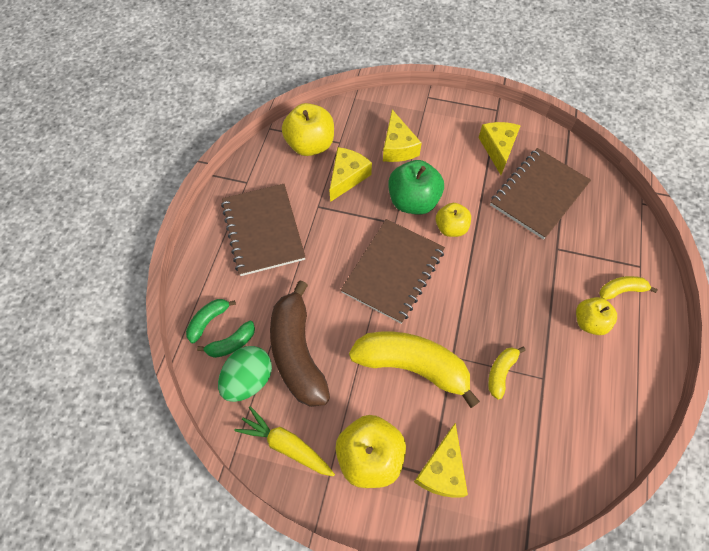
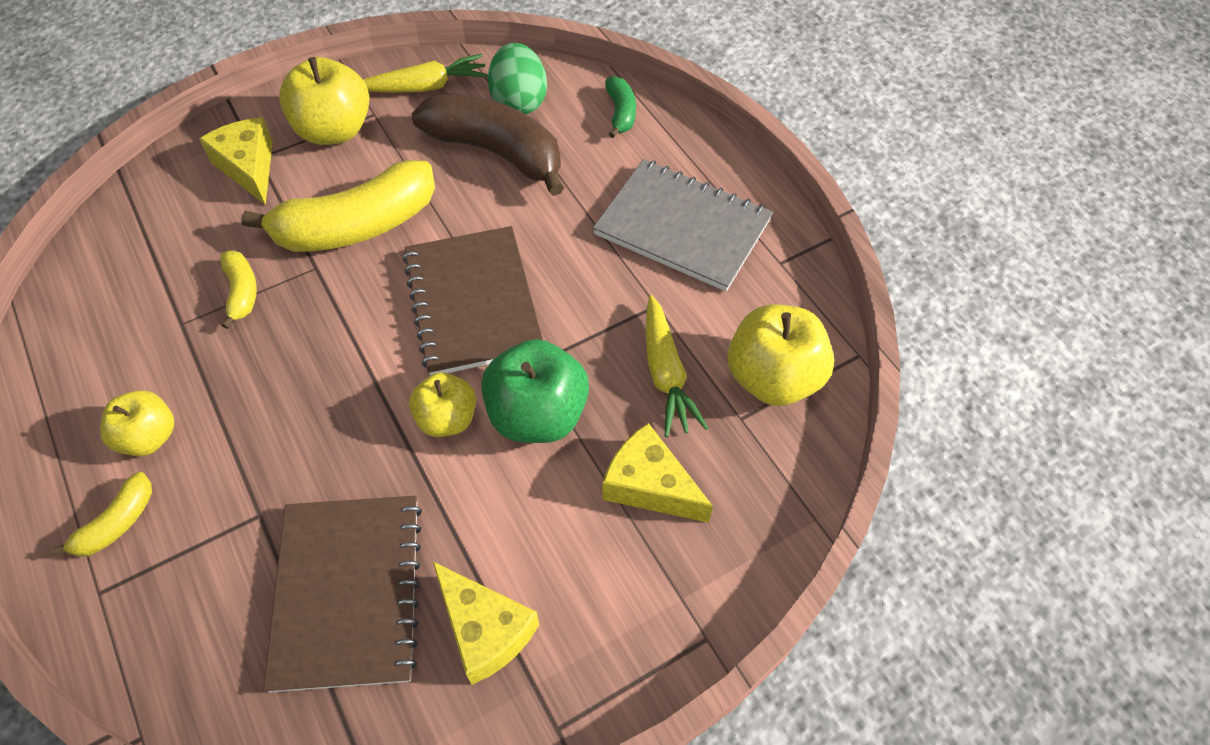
camera: 135 degrees right, 5 degrees down
green banana [197,321,255,358] -> none
brown notebook [221,184,305,276] -> grey notebook [593,159,773,291]
yellow cheese [330,147,372,202] -> yellow carrot [646,295,708,437]

